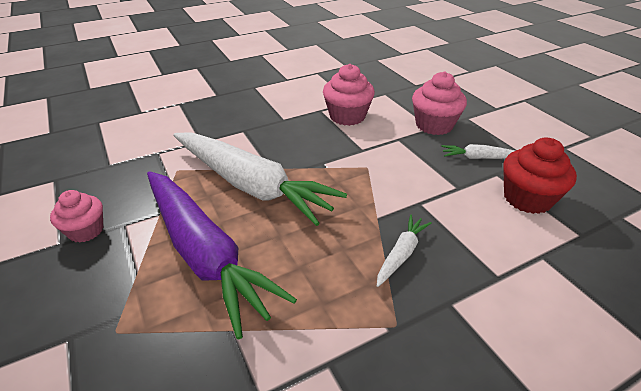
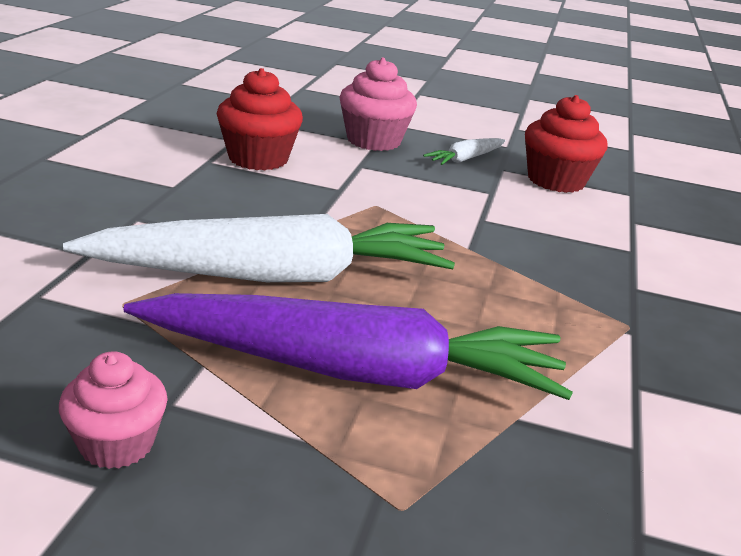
camera: 50 degrees left, 10 degrees down
pink cupcake [323,64,375,126] -> red cupcake [217,68,303,170]
white carrot [377,215,432,287] -> none

